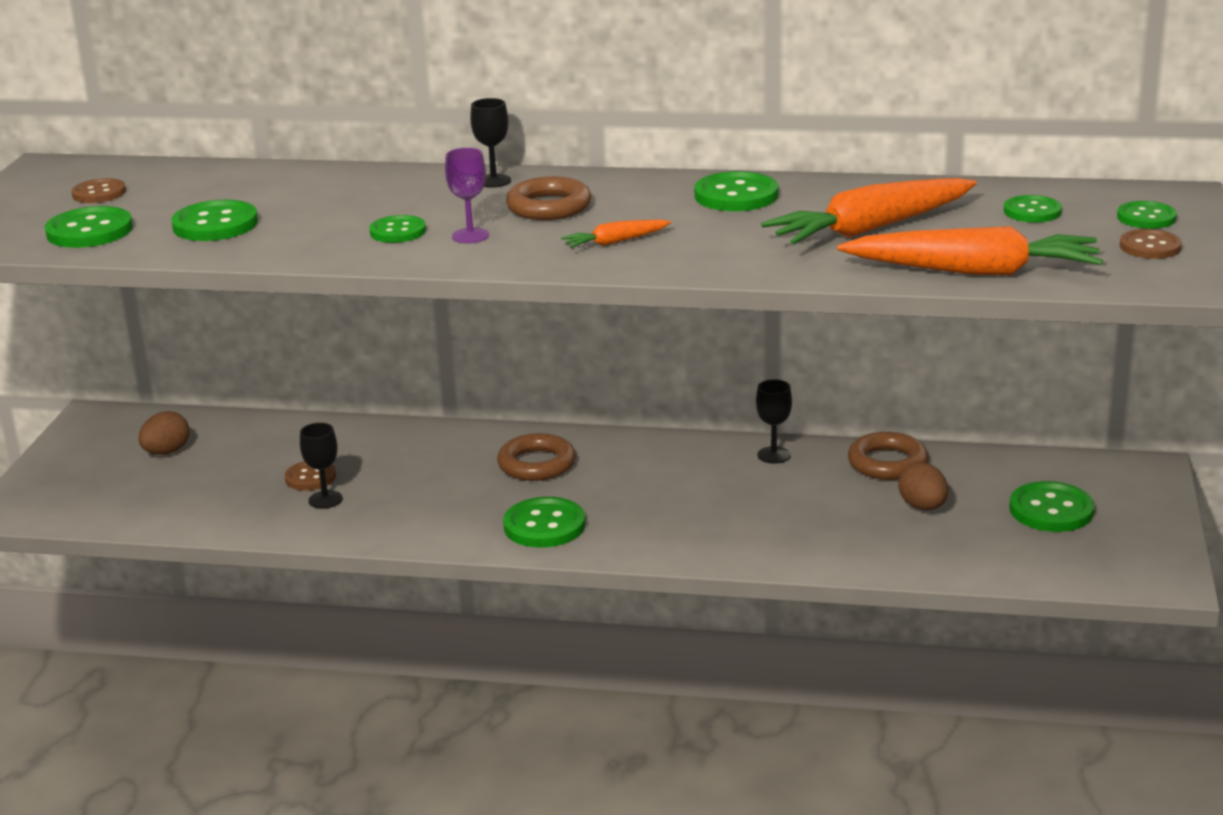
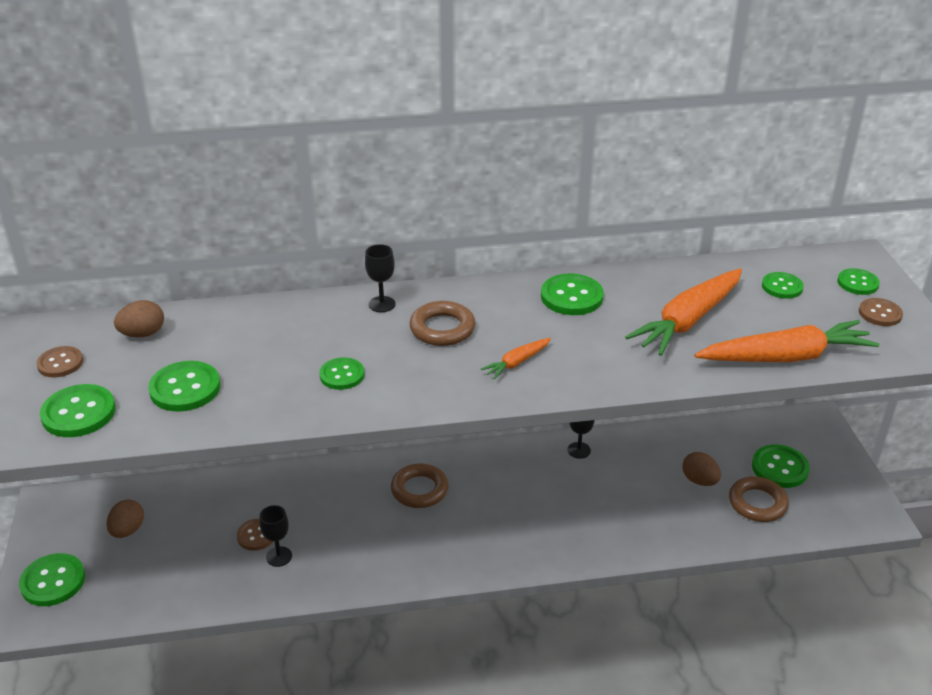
camera: 20 degrees left, 10 degrees up
purple goblet [445,148,489,243] -> none
green button [503,497,585,548] -> green button moved to [19,553,85,606]
brown ring [848,432,928,480] -> brown ring moved to [729,476,789,522]
none -> brown egg [114,300,164,337]

